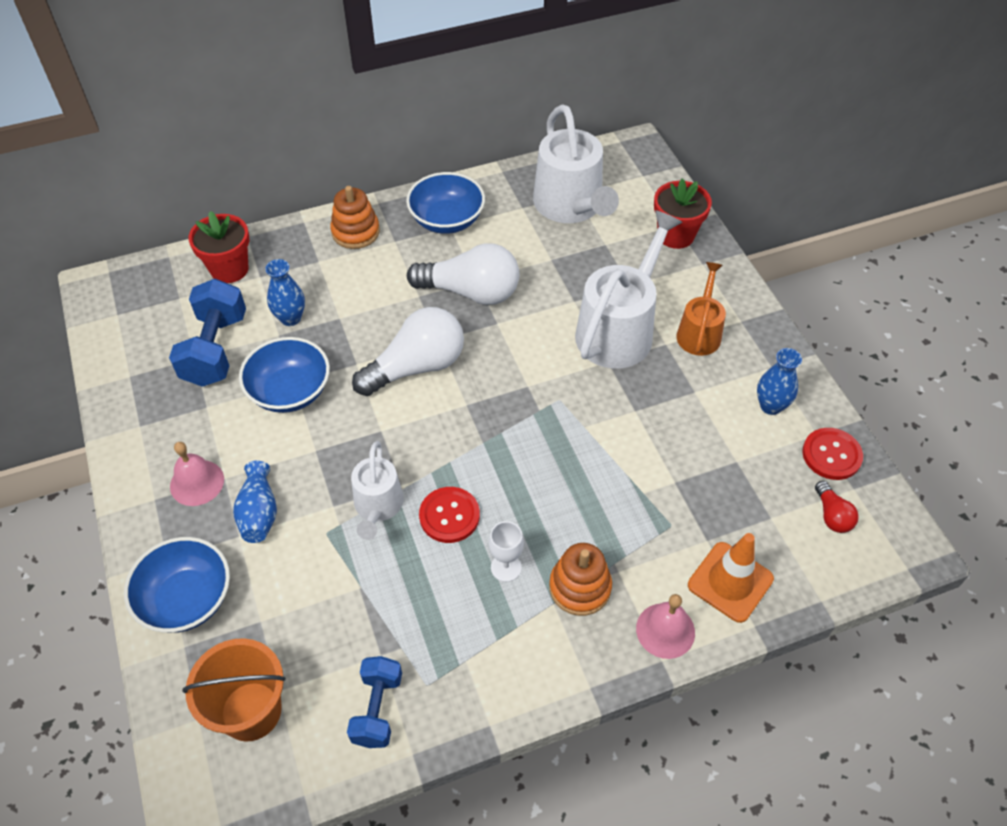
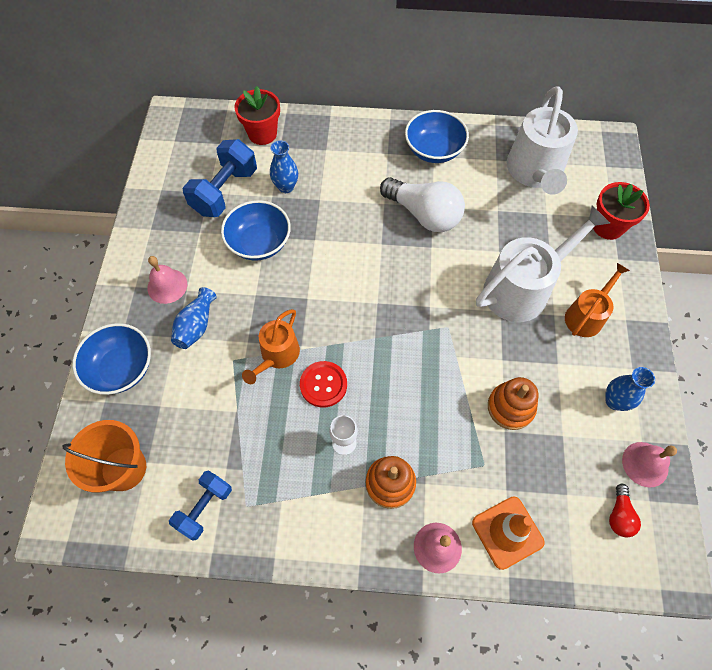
camera: 25 degrees right, 10 degrees up
orange stacking toy [330,186,380,249] -> orange stacking toy moved to [488,377,538,430]
white watering can [351,441,404,540] -> orange watering can [242,309,300,384]
white light bulb [352,307,464,396] -> none
red button [802,428,863,480] -> pink bell [622,442,677,487]

